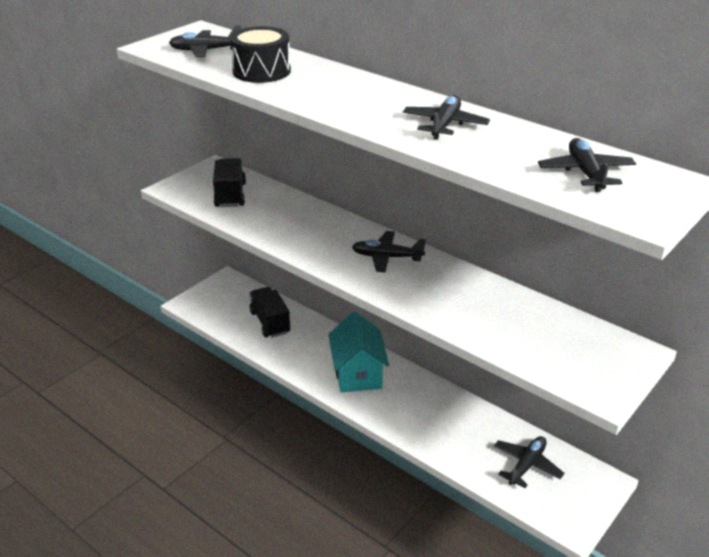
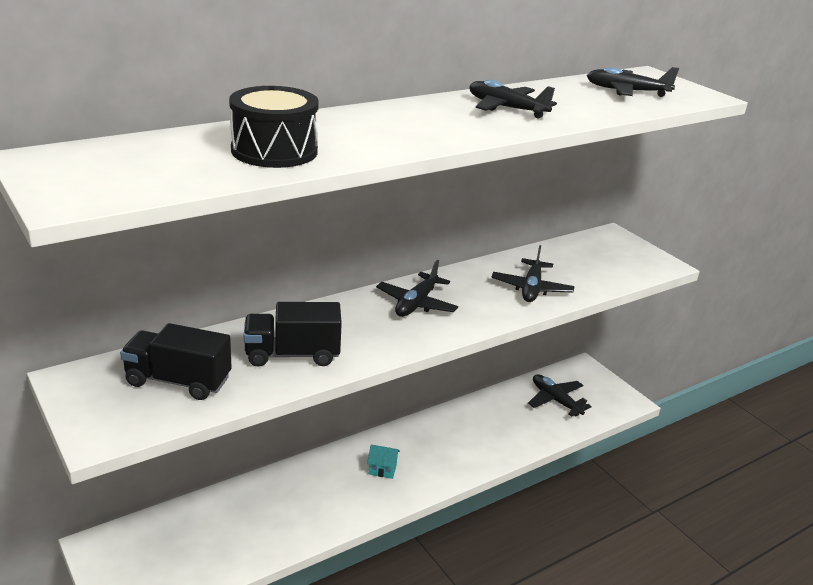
camera: 75 degrees left, 5 degrees down
black plane [169,25,241,57] -> black plane moved to [491,245,575,302]
black truck [250,287,290,338] -> black truck moved to [244,302,342,367]
turquoise house [328,312,389,392] -> turquoise house [367,445,400,479], size x0.41

